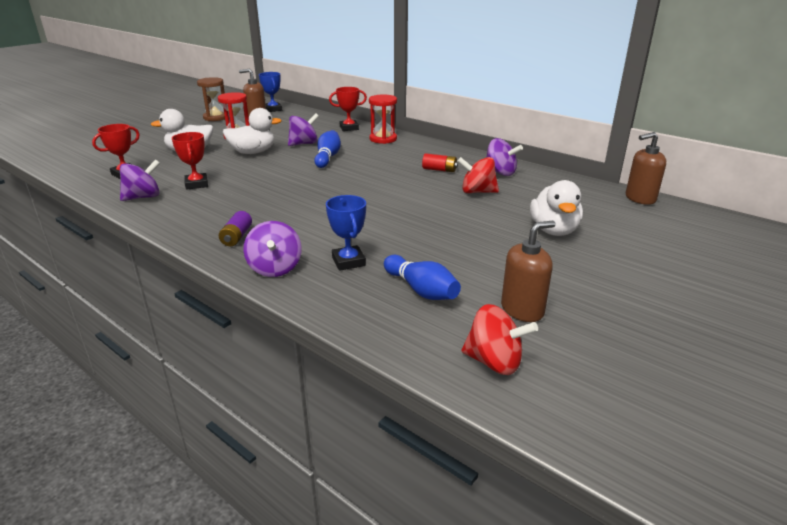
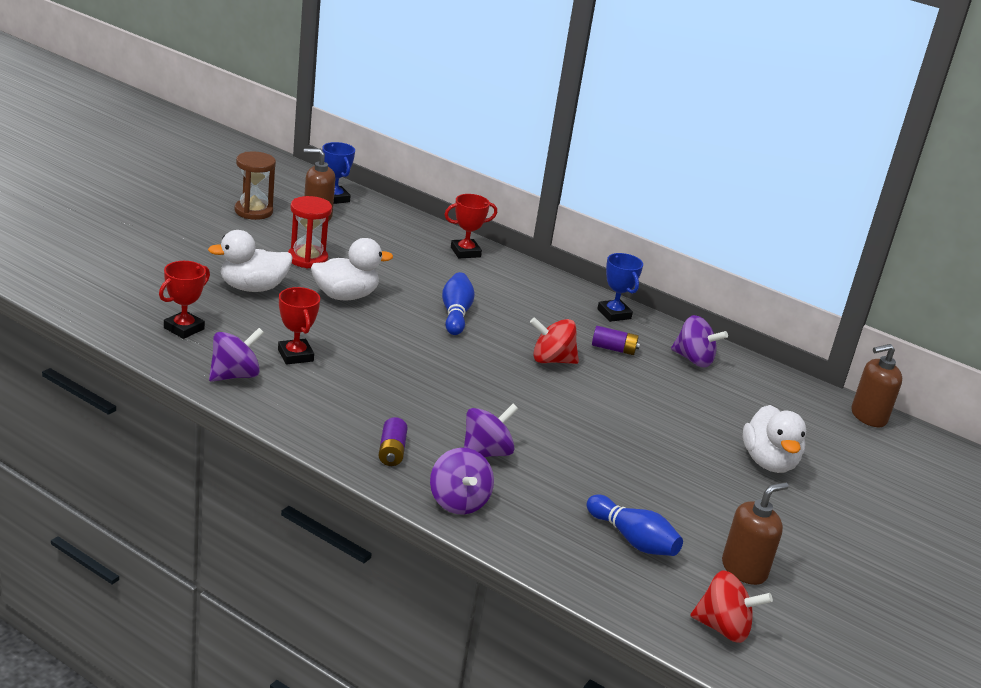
camera: 10 degrees left, 0 degrees up
purple spinning top [288,113,319,146] -> purple spinning top moved to [464,404,518,457]
blue trophy [326,195,366,271] -> blue trophy moved to [597,253,643,322]
red hourglass [369,95,397,144] -> none
red battery [422,153,458,172] -> purple battery [592,326,640,355]
red spinning top [457,157,499,193] -> red spinning top moved to [530,317,579,364]

